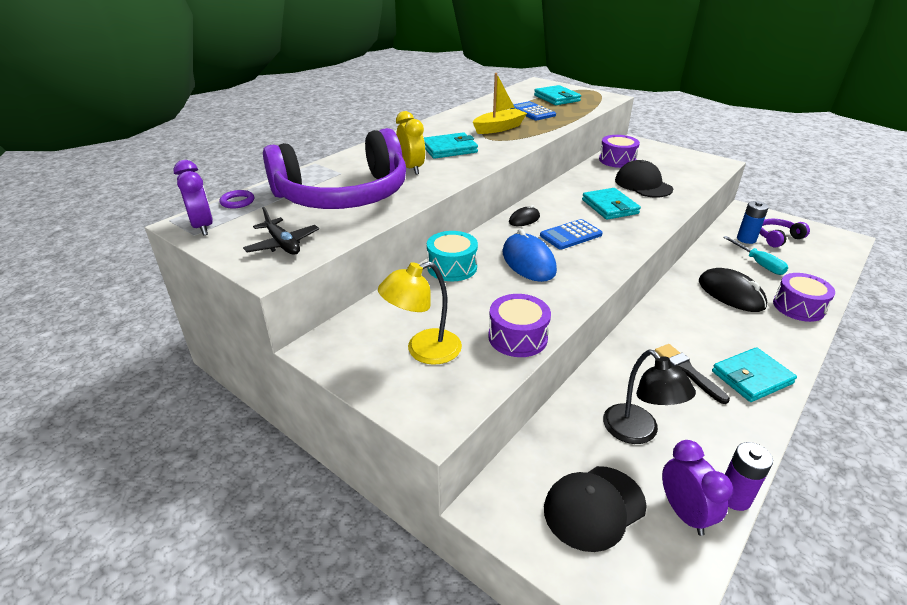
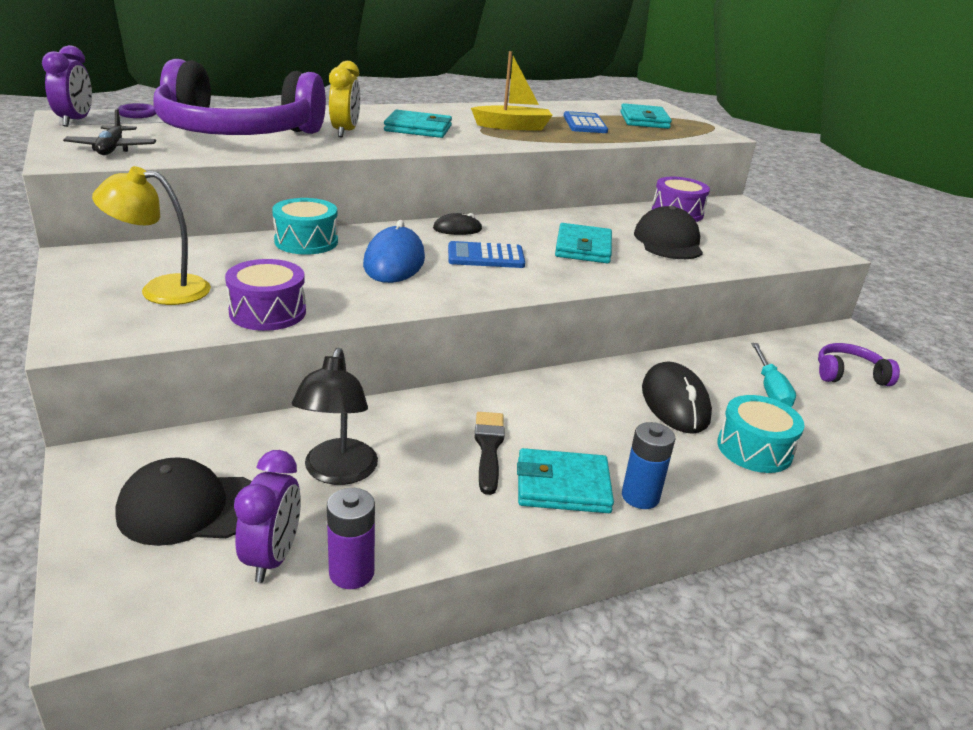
camera: 25 degrees right, 5 degrees down
blue battery [737,201,769,244] -> blue battery moved to [622,422,675,509]
purple drum [773,273,835,322] -> turquoise drum [717,395,805,473]

